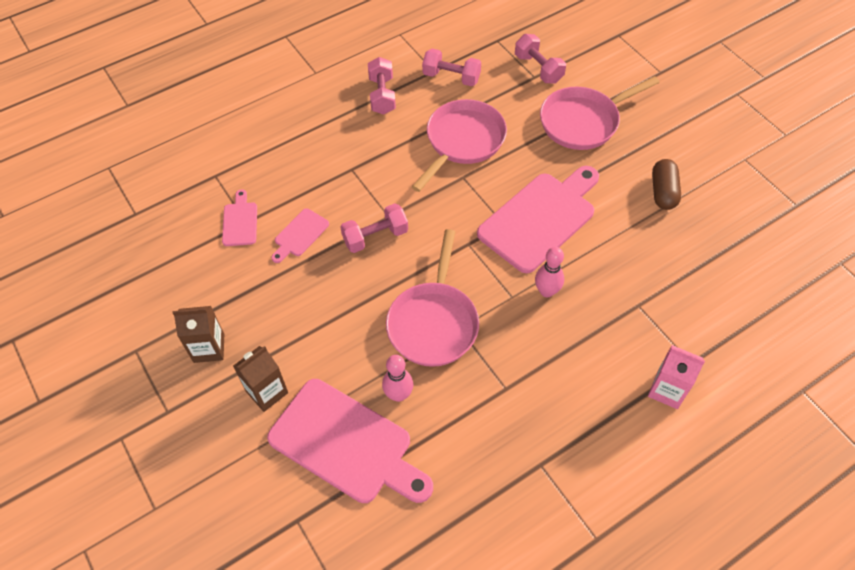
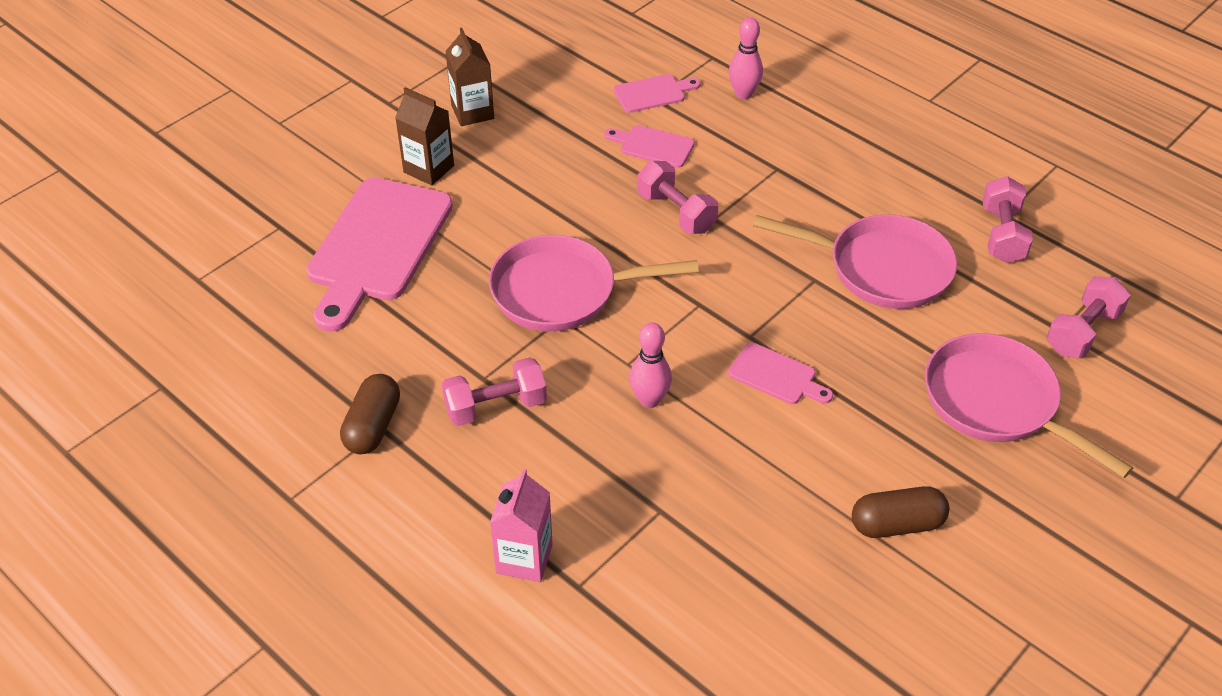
camera: 75 degrees right, 10 degrees down
pink dumbbell [368,57,396,114] -> pink dumbbell moved to [442,357,547,426]
pink bowling pin [382,355,413,402] -> pink bowling pin moved to [729,18,763,99]
pink cutting board [477,166,599,273] -> pink cutting board [728,342,833,404], size x0.47
none -> brown capsule [340,374,400,454]

